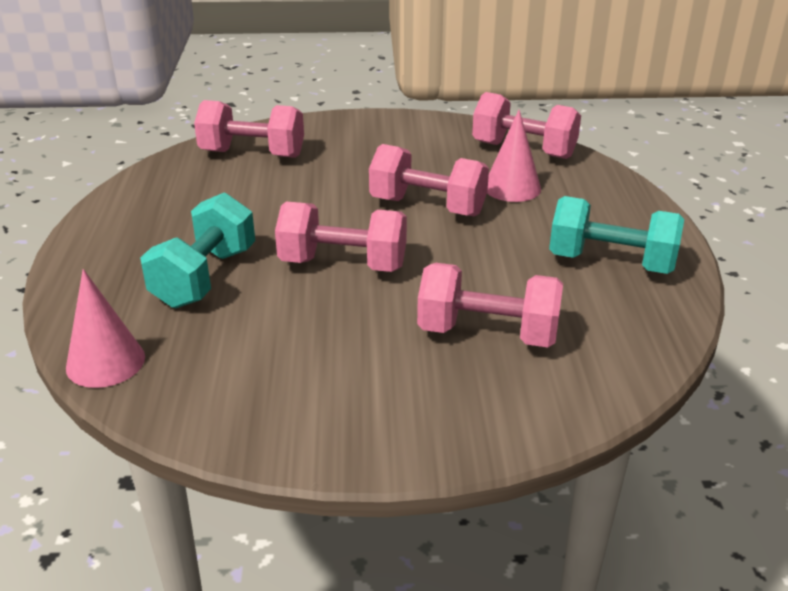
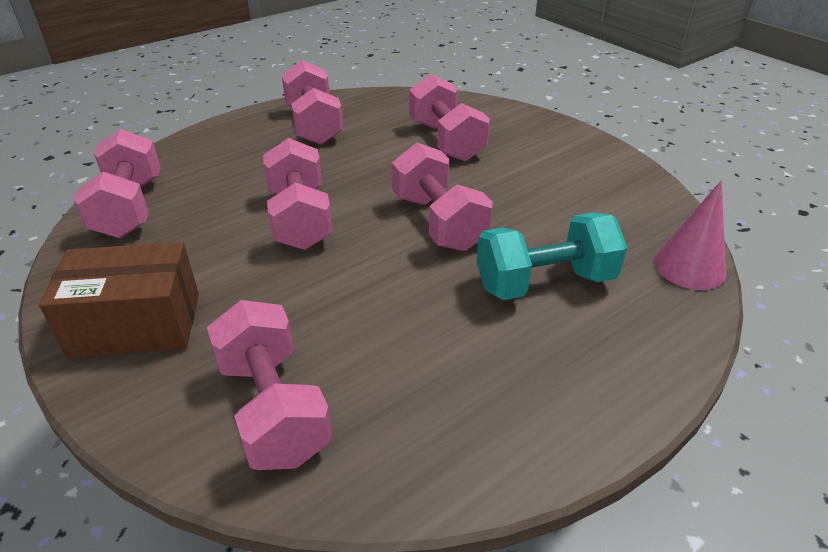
camera: 125 degrees left, 5 degrees up
pink cone [487,110,541,202] -> none
turquoise dumbbell [549,196,684,274] -> pink dumbbell [282,60,343,145]
none -> brown box [39,242,199,359]

